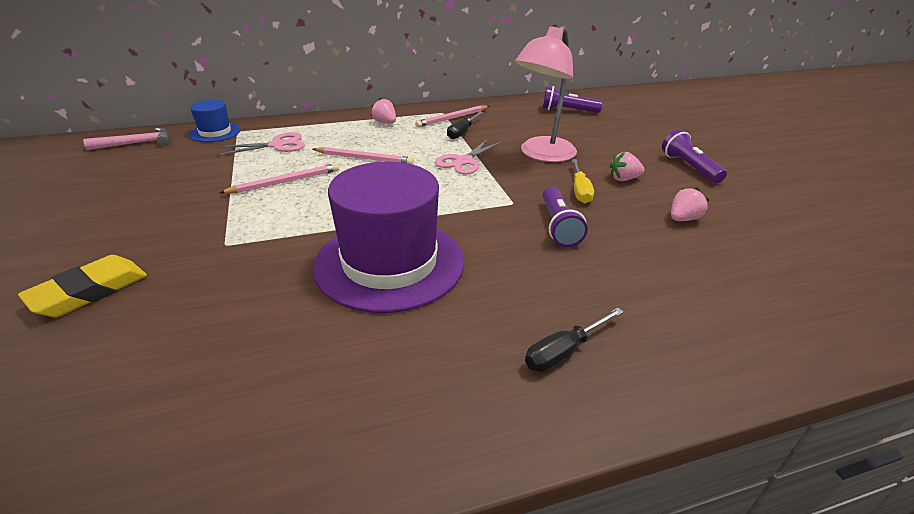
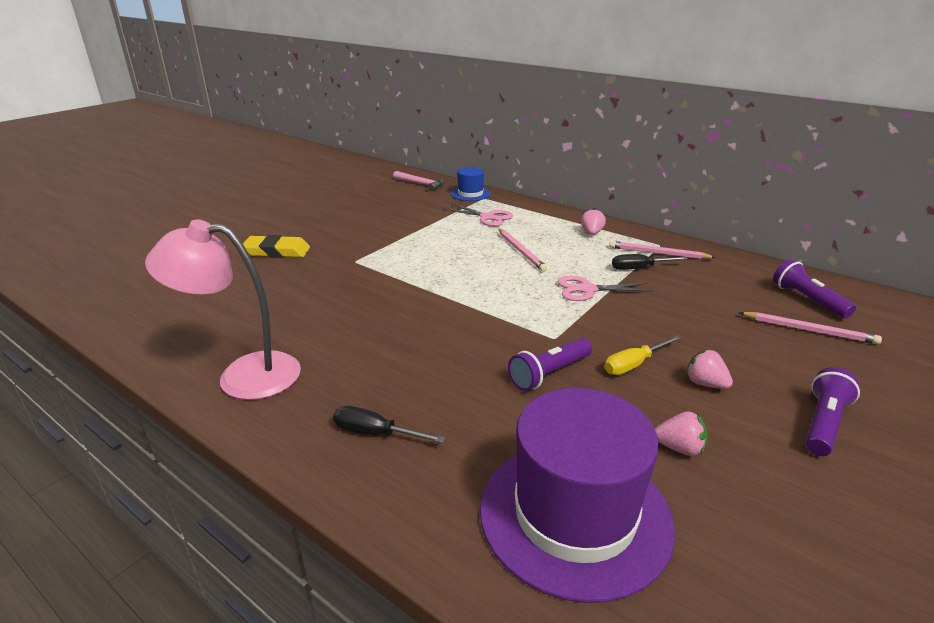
camera: 55 degrees right, 5 degrees down
pink pencil [220,163,339,194] -> pink pencil moved to [738,312,882,344]
purple hat [313,162,464,313] -> purple hat moved to [480,388,675,603]
pink lamp [515,26,577,162] -> pink lamp moved to [145,220,301,400]

